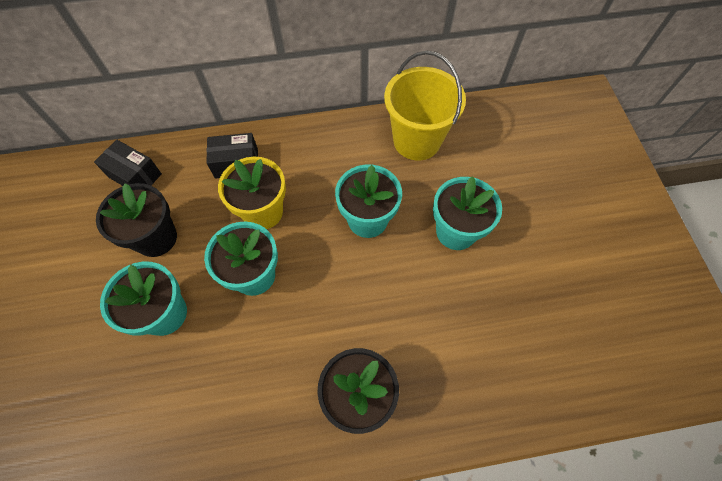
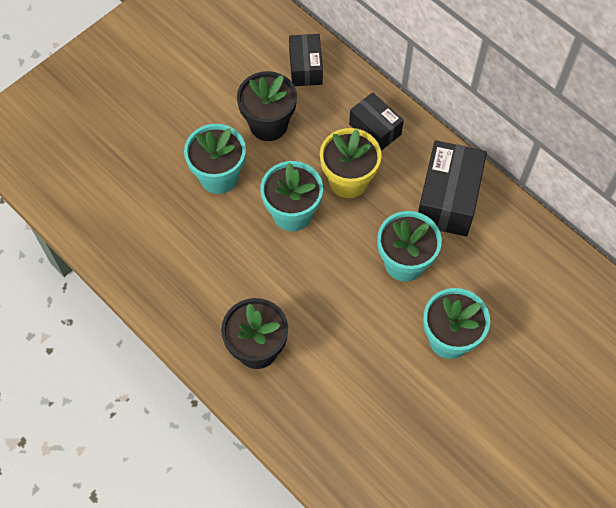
camera: 55 degrees right, 0 degrees up
yellow bucket [384,51,466,160] -> none
none -> black box [418,140,487,237]

